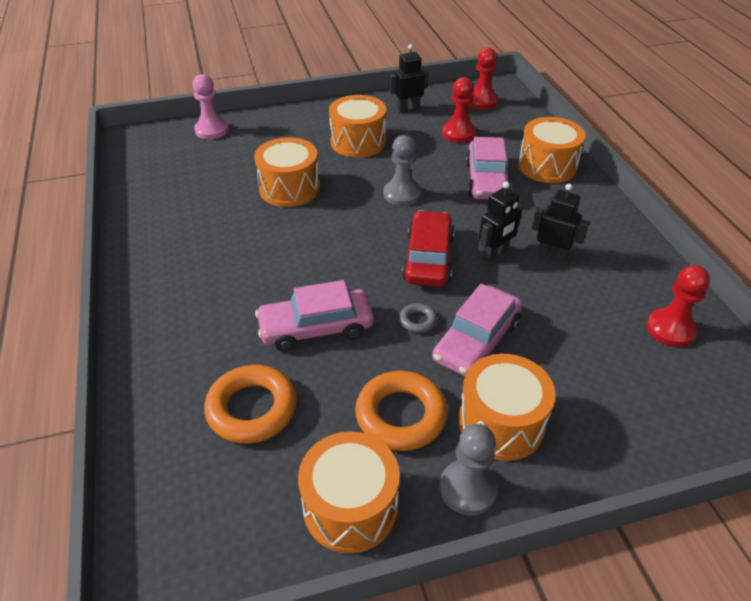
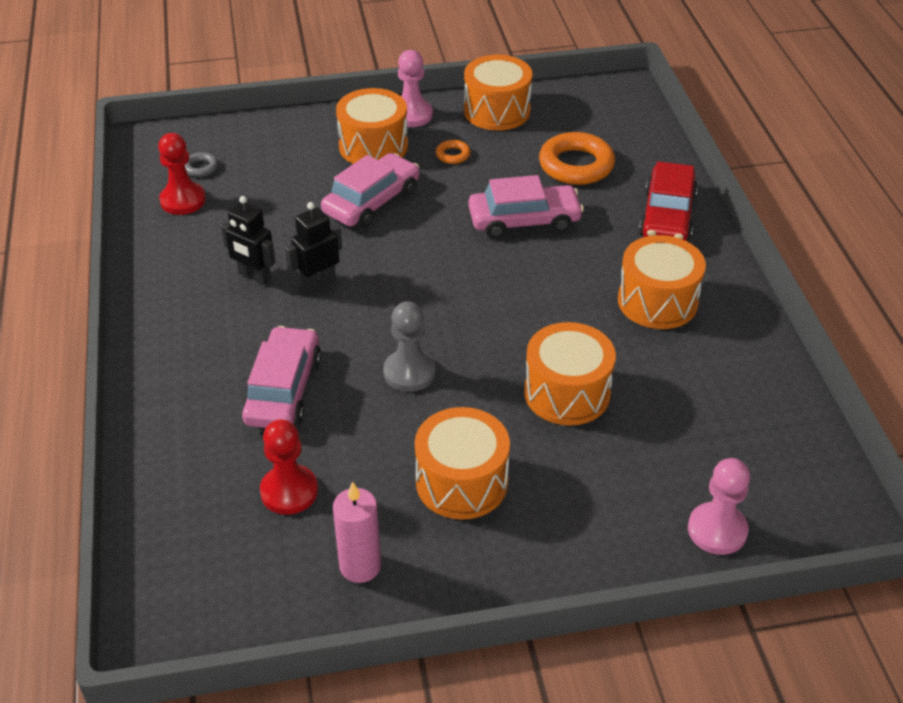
camera: 175 degrees left, 0 degrees up
orange ring [355,371,448,451] -> orange ring [436,140,471,164], size x0.47
black robot [389,44,429,113] -> pink candle [333,482,381,583]
grey ring [399,303,437,333] -> grey ring moved to [185,152,218,177]
red car [402,210,455,287] -> red car moved to [639,161,698,242]
grey pawn [440,424,498,516] -> pink pawn [398,50,433,127]
red pawn [468,47,498,110] -> none
orange drum [518,117,586,183] -> orange drum moved to [618,235,706,329]

